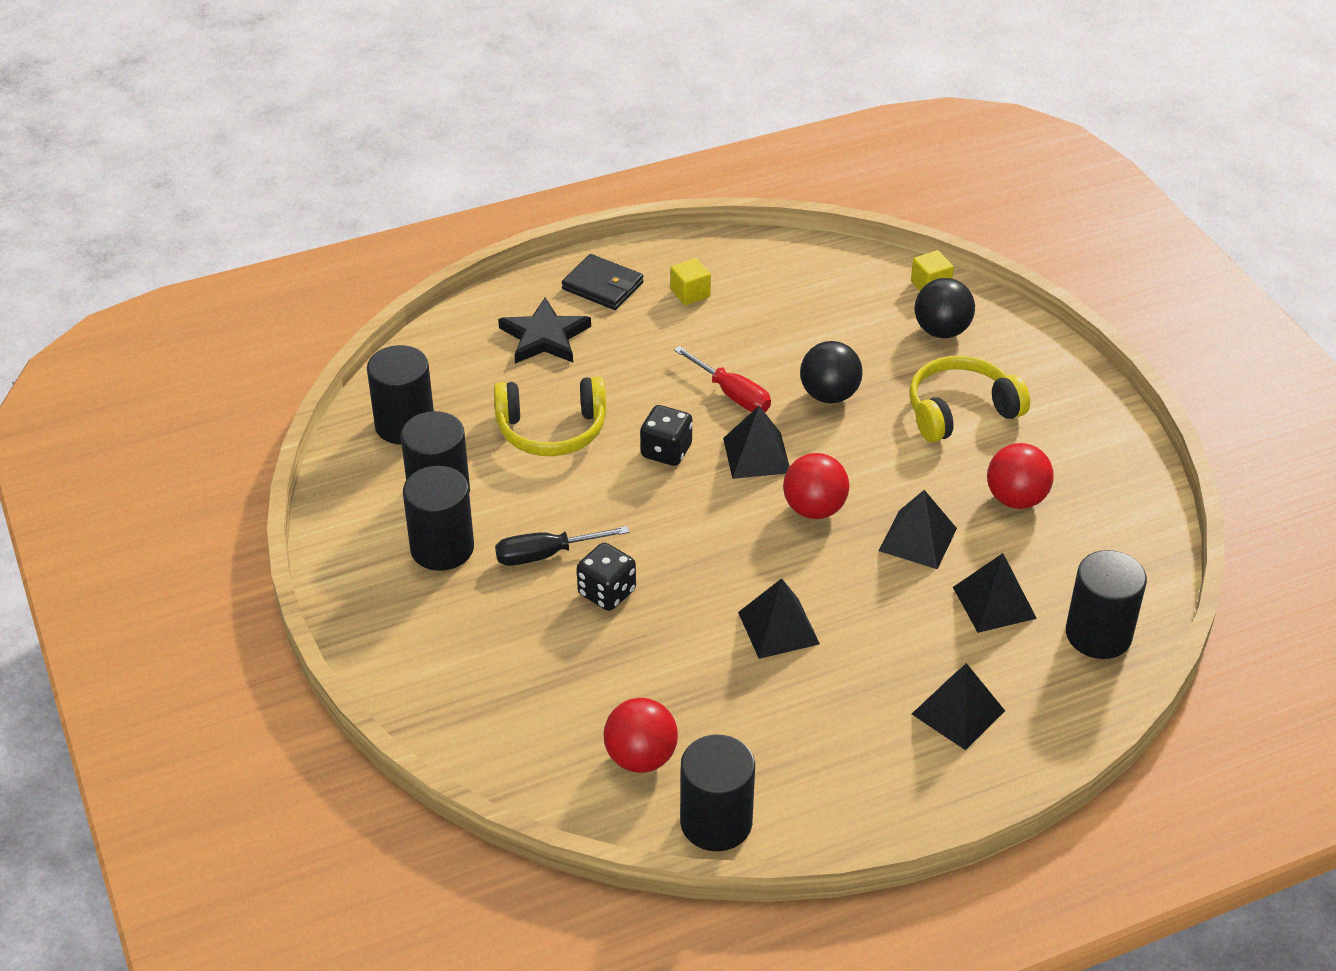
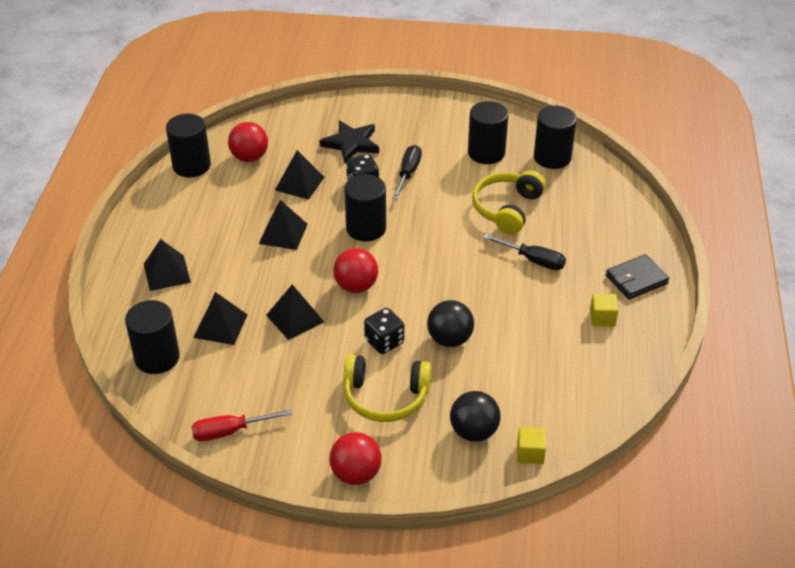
camera: 120 degrees right, 0 degrees up
black cylinder [403,466,474,571] -> black cylinder moved to [345,174,386,241]
black star [498,297,591,364] -> black star moved to [320,120,379,163]
black dice [640,405,693,466] -> black dice moved to [364,308,404,354]
red screwdriver [674,346,771,412] -> red screwdriver moved to [191,409,292,441]
black pyramid [723,406,790,479] -> black pyramid moved to [275,150,324,200]
yellow headphones [909,356,1030,442] -> yellow headphones turned 90 degrees clockwise [344,355,431,422]
red ball [987,443,1054,509] -> red ball moved to [329,432,382,485]
none -> black screwdriver [483,234,566,270]

